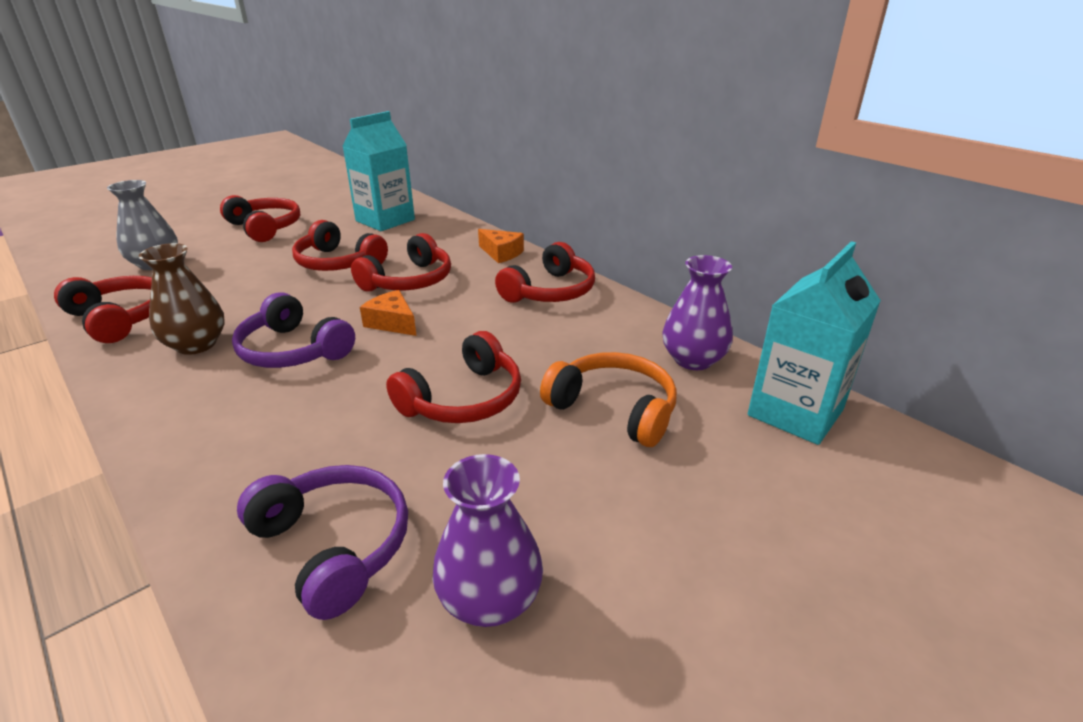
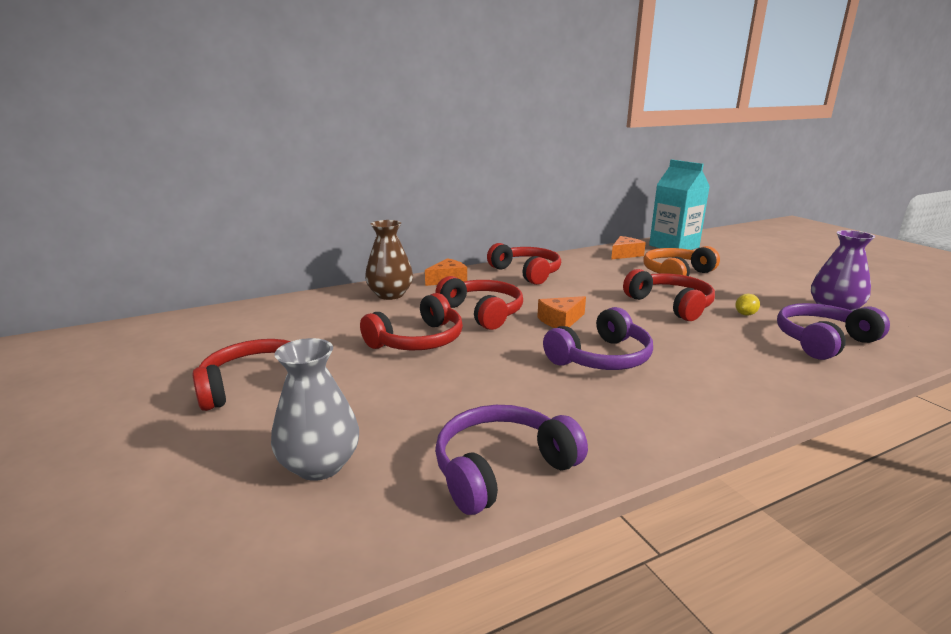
camera: 75 degrees left, 10 degrees down
red headphones [54,276,152,343] -> purple headphones [435,405,588,515]
brown vase [138,243,225,355] -> brown vase moved to [365,220,413,300]
turquoise carton [342,111,415,231] -> none
purple vase [662,255,733,370] -> orange cheese [611,236,646,259]
none -> yellow lemon [735,294,760,316]

